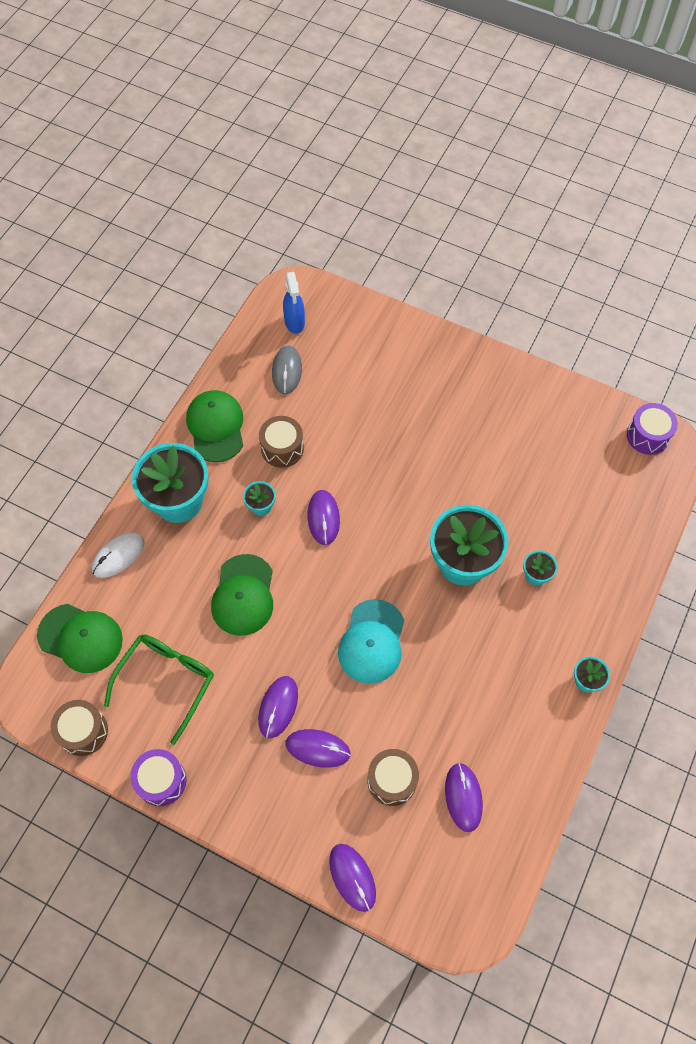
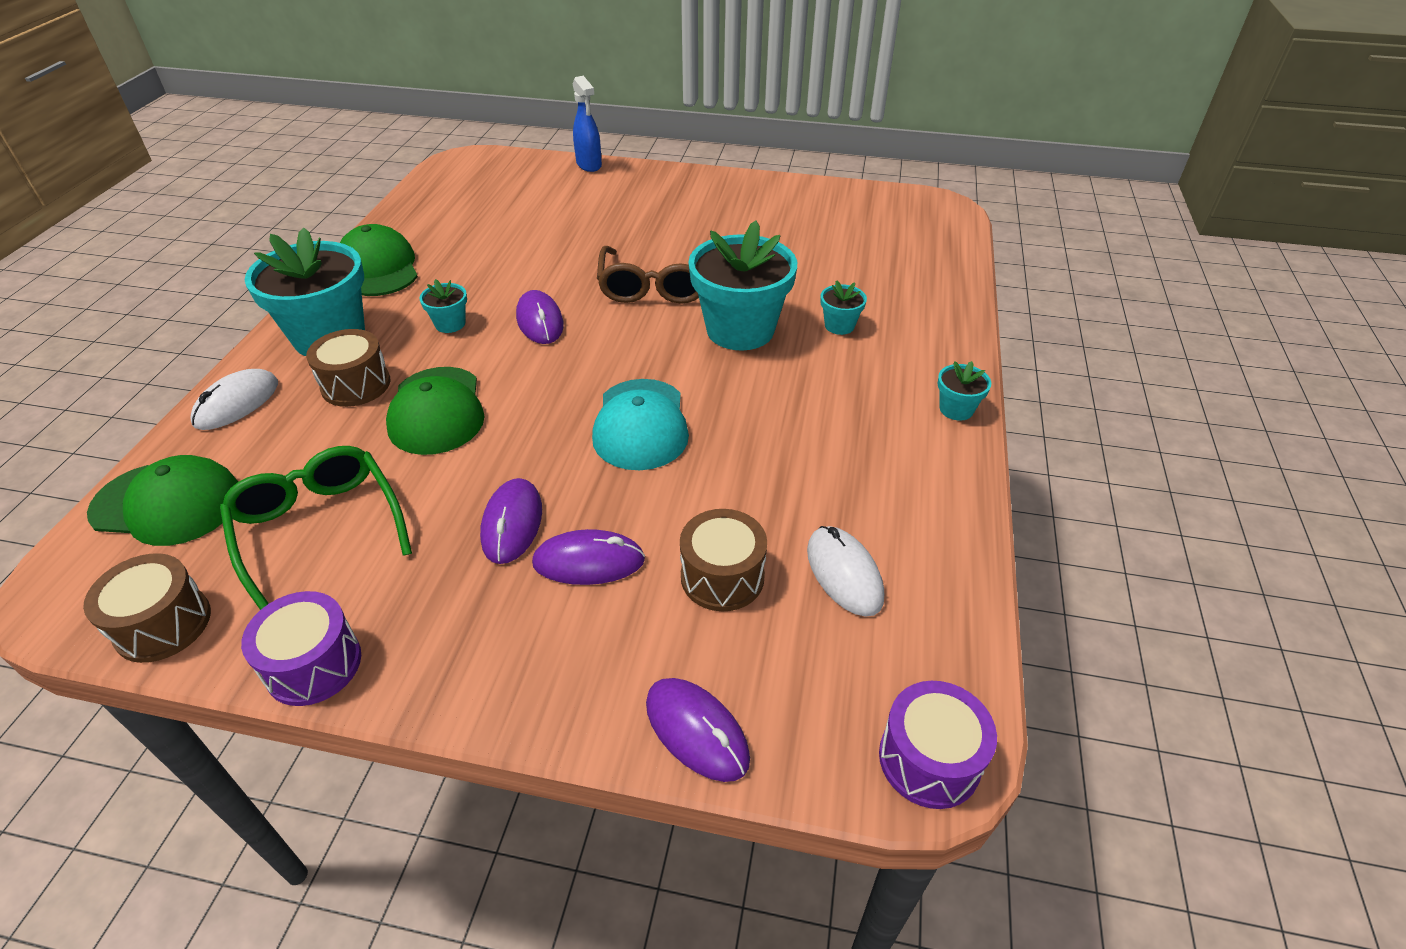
camera: 15 degrees left, 20 degrees down
green glasses [104,634,214,745] -> green glasses turned 45 degrees counterclockwise [220,446,412,610]
brown drum [259,416,304,468] -> brown drum moved to [306,329,391,407]
grey mouse [272,345,302,394] -> none
blue spray bottle [283,272,305,334] -> blue spray bottle moved to [573,76,602,172]
purple mouse [445,762,483,832] -> white mouse [807,526,884,617]
purple drum [627,403,678,455] -> purple drum moved to [879,681,997,809]
none -> brown glasses [597,246,699,304]

